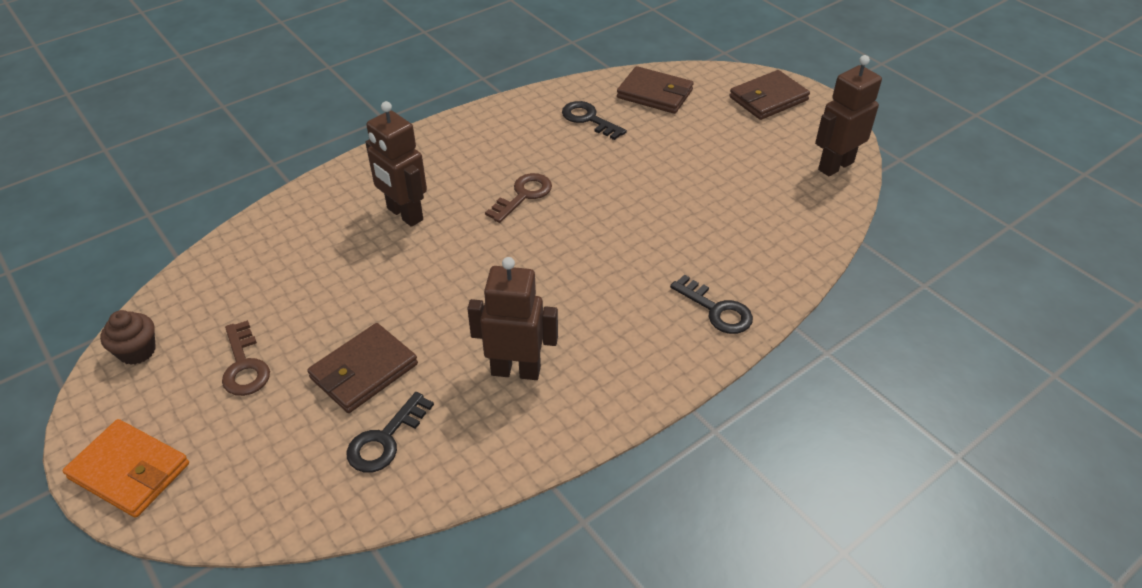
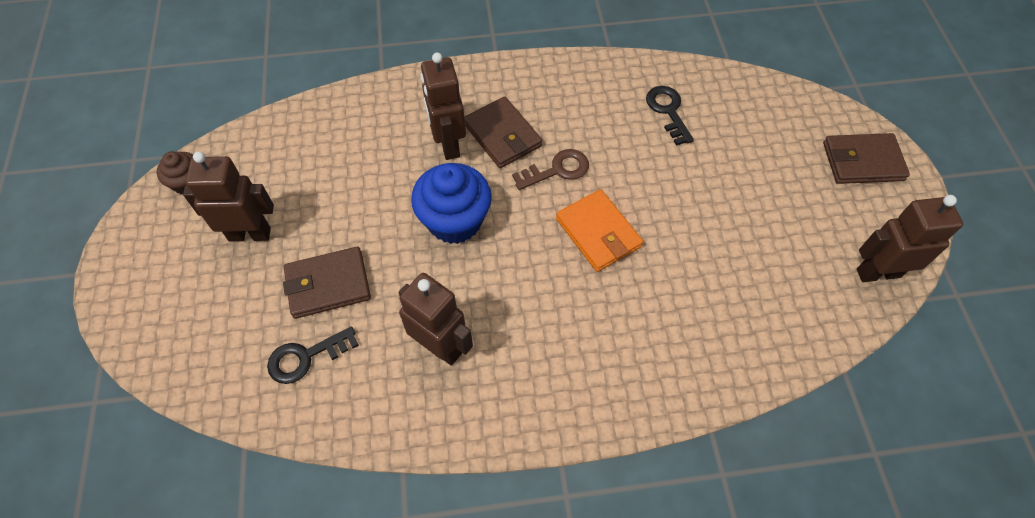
camera: 30 degrees right, 15 degrees up
orange wallet [63,419,189,518] -> orange wallet moved to [556,189,643,272]
brown key [222,320,270,396] -> brown robot [183,151,274,242]
brown wallet [617,66,694,114] -> brown wallet moved to [464,97,542,168]
black key [670,275,753,334] -> none
none -> blue cupcake [411,163,492,244]

